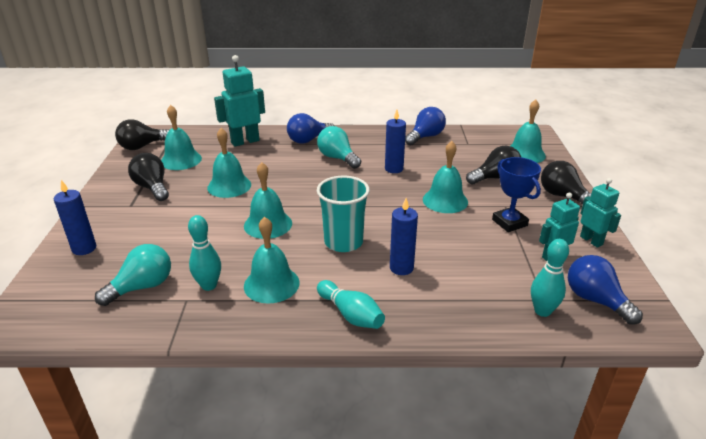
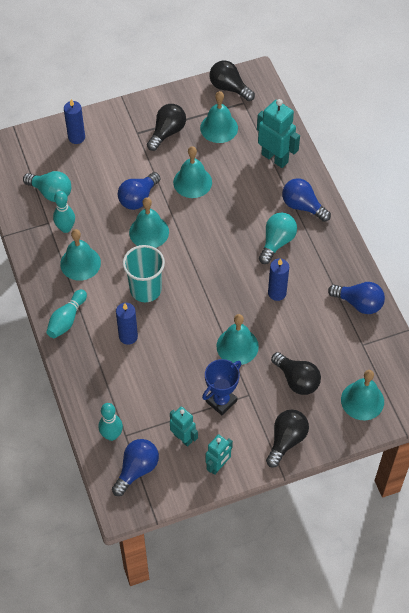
camera: 70 degrees right, 25 degrees up
none -> blue light bulb [118,172,161,210]

